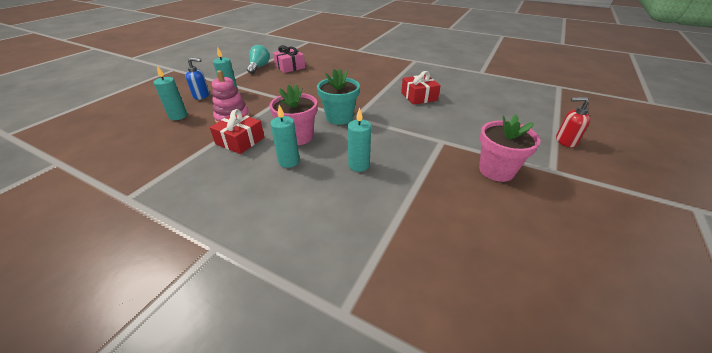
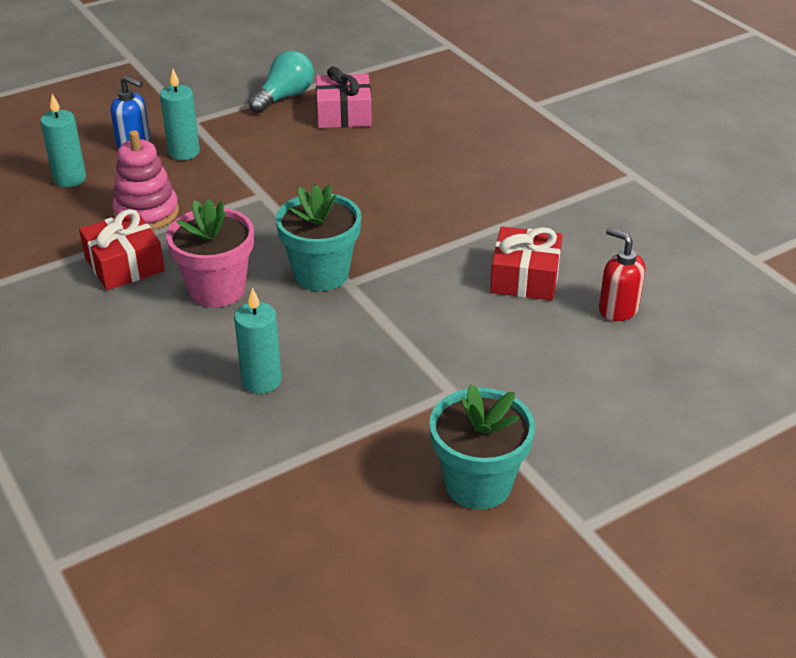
camera: 30 degrees right, 0 degrees up
turquoise candle [270,105,300,168] -> none
pink flower pot [479,115,541,182] -> turquoise flower pot [429,385,535,510]
red soap dispenser [556,97,590,147] -> red soap dispenser moved to [599,228,646,321]

